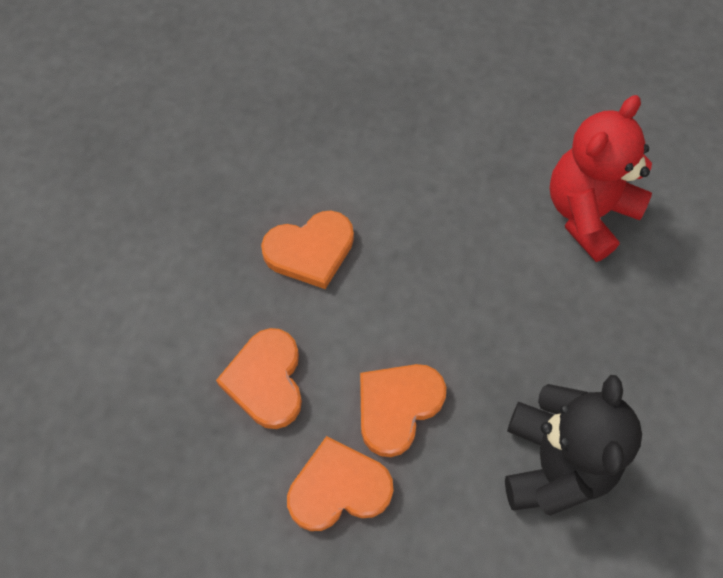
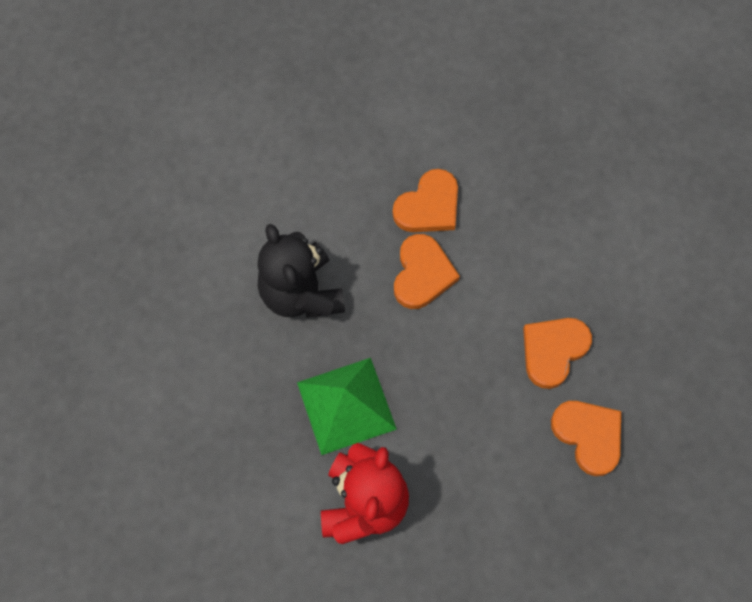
camera: 150 degrees right, 5 degrees up
orange heart [216,328,302,429] -> orange heart moved to [551,401,621,476]
none -> green pyramid [297,358,397,455]

